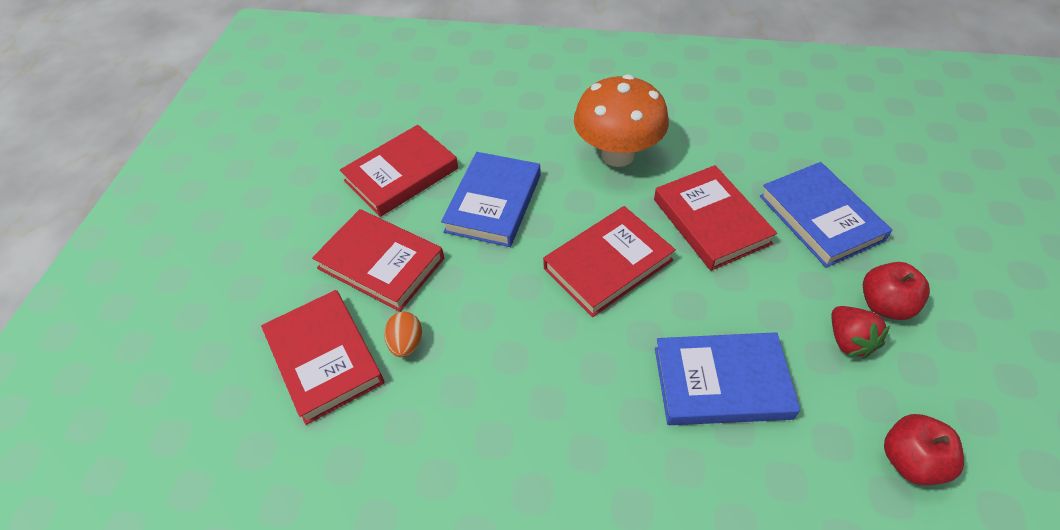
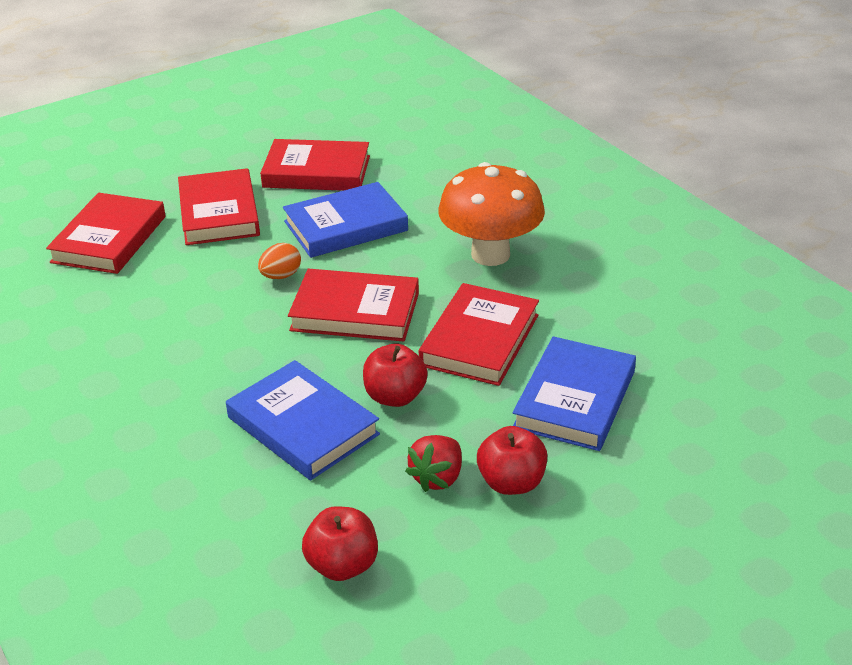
camera: 45 degrees right, 15 degrees down
orange egg [384,312,422,357] -> orange egg moved to [258,243,301,279]
none -> red apple [363,344,428,407]

